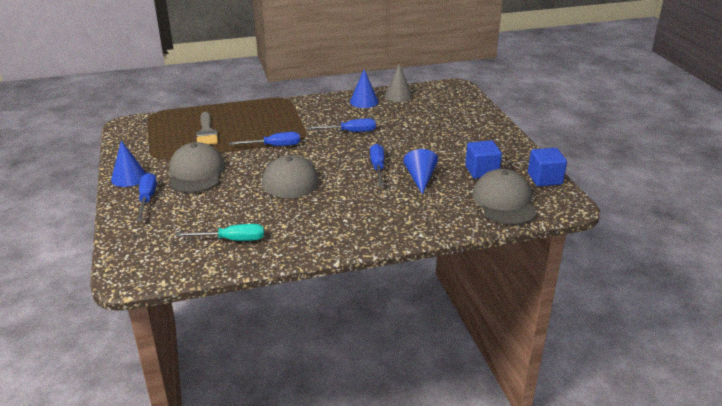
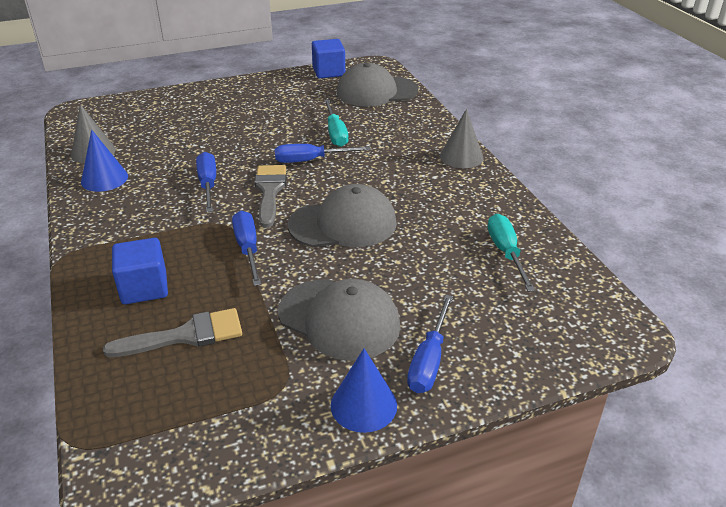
camera: 95 degrees left, 5 degrees up
blue screwdriver [136,173,157,221] -> blue screwdriver turned 60 degrees counterclockwise [407,295,453,393]
grey cap [169,142,225,193] -> grey cap turned 135 degrees counterclockwise [278,279,401,361]
blue cone [403,149,438,195] -> turquoise screwdriver [324,100,348,147]
blue cube [465,140,502,179] -> blue cube moved to [112,238,168,304]
none -> grey brush [255,165,286,228]
none -> grey cone [440,109,484,168]

